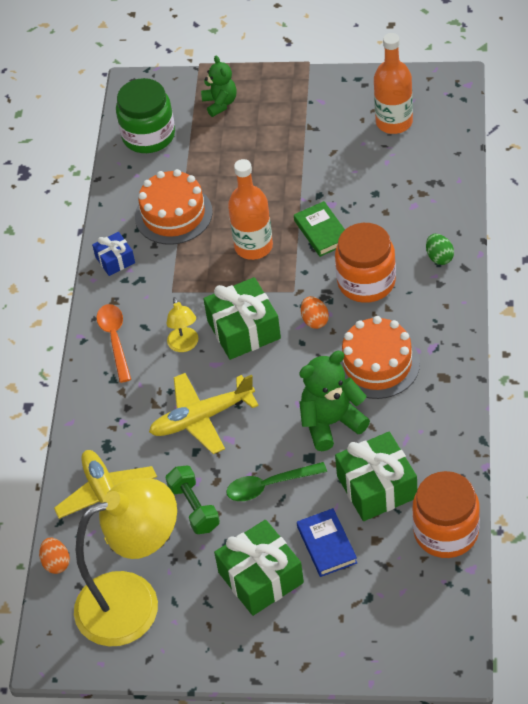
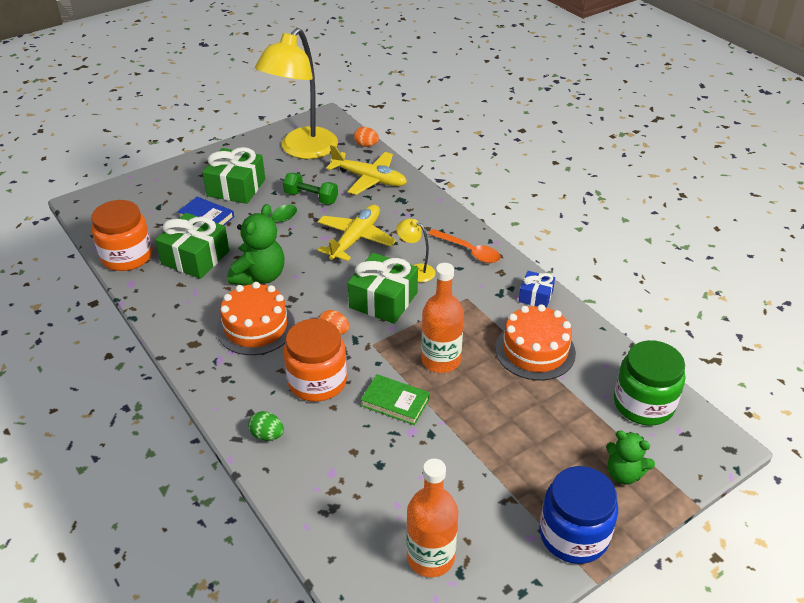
camera: 135 degrees right, 10 degrees down
none -> blue jar [539,466,618,564]

